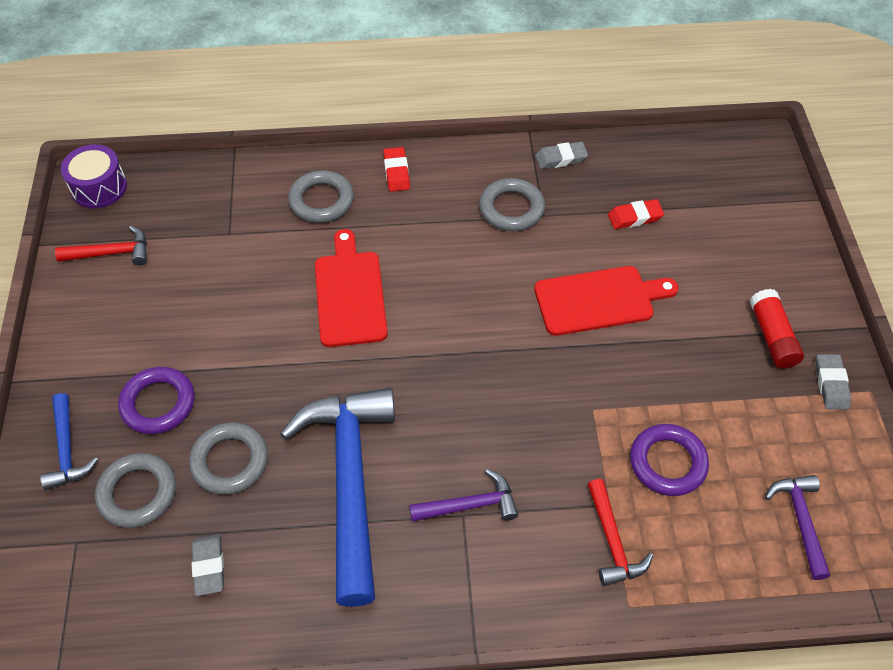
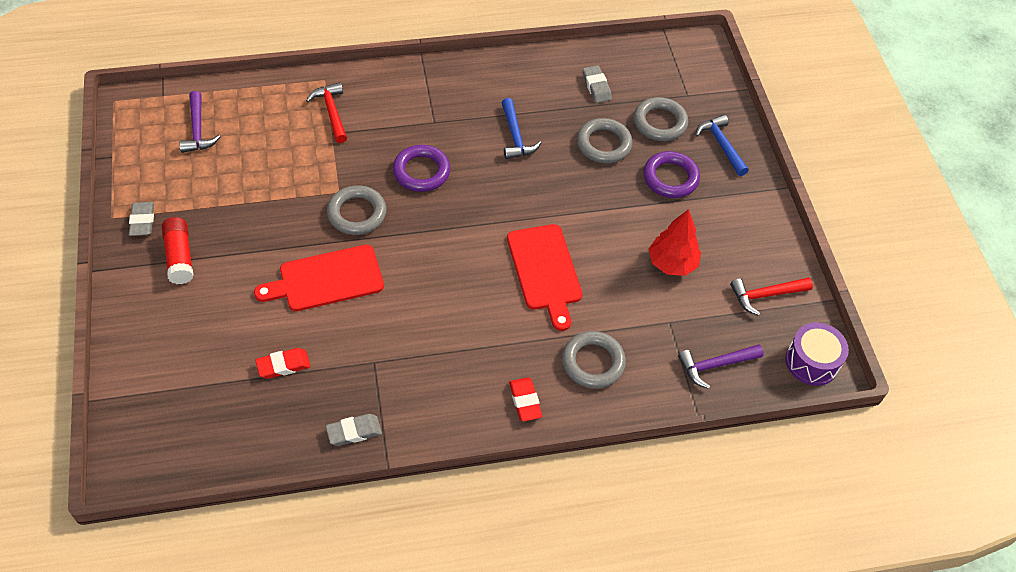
camera: 170 degrees right, 0 degrees up
blue hammer [280,388,395,607] -> blue hammer [502,98,541,159], size x0.47
purple hammer [409,469,518,522] -> purple hammer moved to [678,344,764,389]
grey ring [479,178,545,231] -> grey ring moved to [327,185,387,235]
purple ring [630,424,709,496] -> purple ring moved to [393,145,450,192]
none -> red tree [649,209,701,276]

